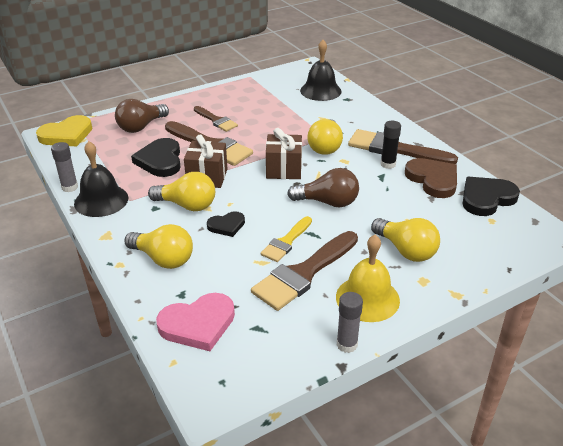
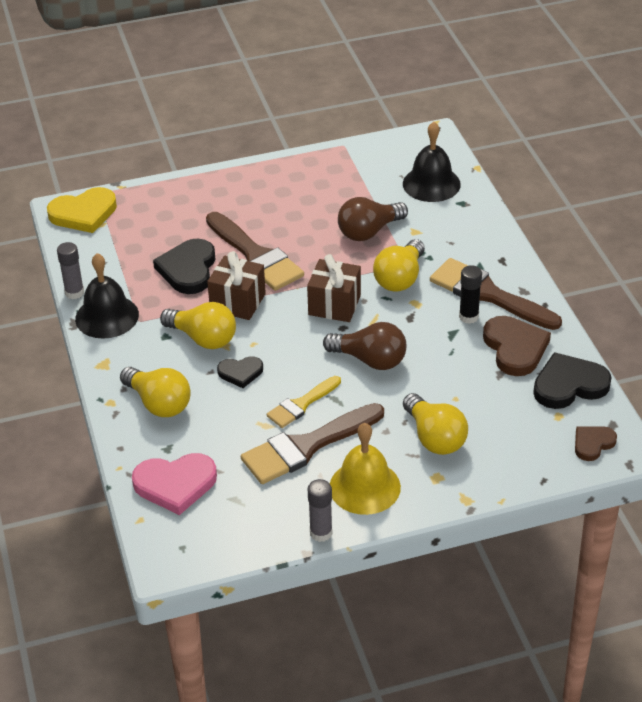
camera: 15 degrees right, 5 degrees up
brown light bulb [115,99,169,133] -> brown light bulb moved to [338,197,408,241]
brown brush [194,106,238,132] -> none
none -> brown heart [575,426,617,461]

